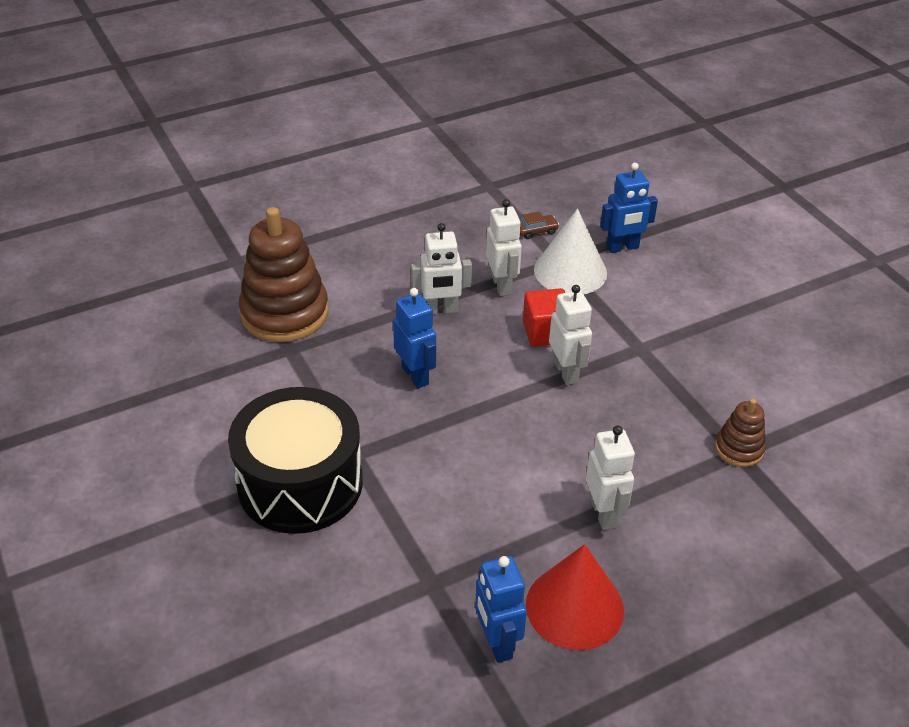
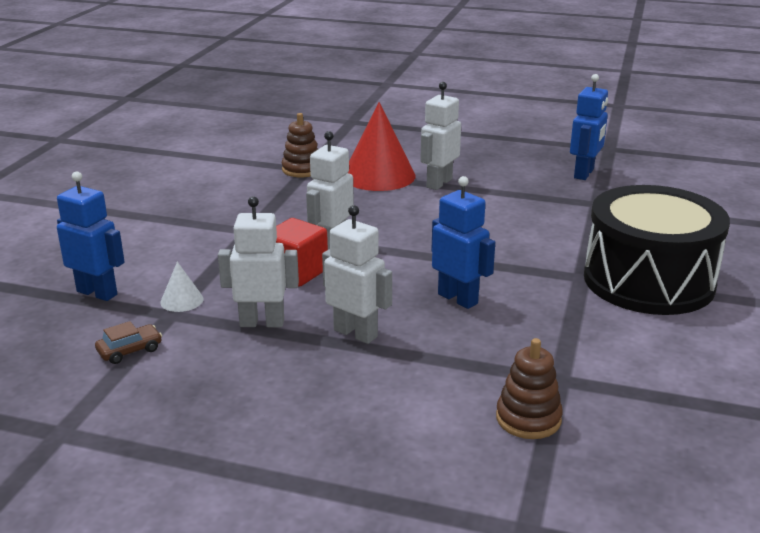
camera: 135 degrees left, 15 degrees down
brown stacking toy [239,207,329,342] -> brown stacking toy [496,338,563,439], size x0.49
blue robot [393,288,436,388] -> blue robot turned 120 degrees clockwise [431,176,495,309]
white robot [486,199,522,296] -> white robot turned 60 degrees clockwise [218,196,299,327]
brown car [520,211,559,239] -> brown car turned 120 degrees clockwise [95,321,162,364]
red cone [526,544,624,650] -> red cone moved to [348,102,416,191]
white cone [534,209,607,294] -> white cone [160,262,203,312], size x0.45

